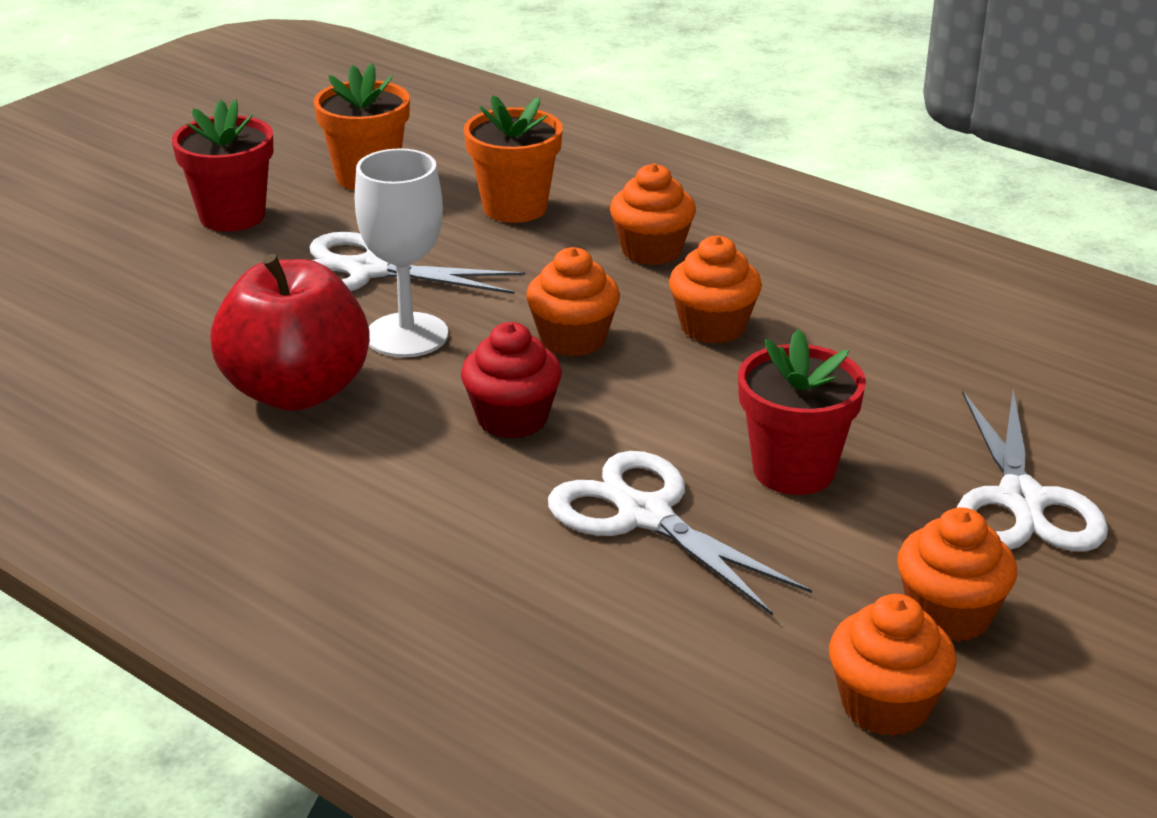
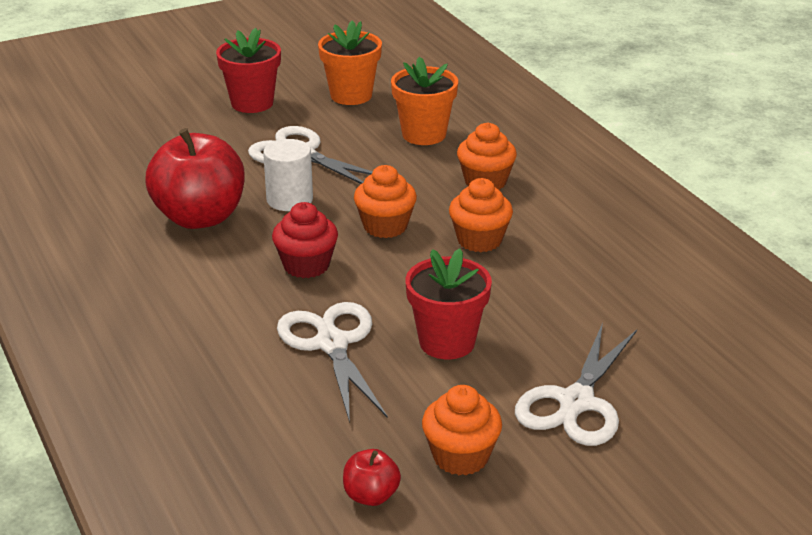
camera: 25 degrees right, 0 degrees up
white goblet [355,148,448,357] -> white cylinder [263,139,313,211]
orange cupcake [829,594,957,736] -> red apple [343,449,401,506]

